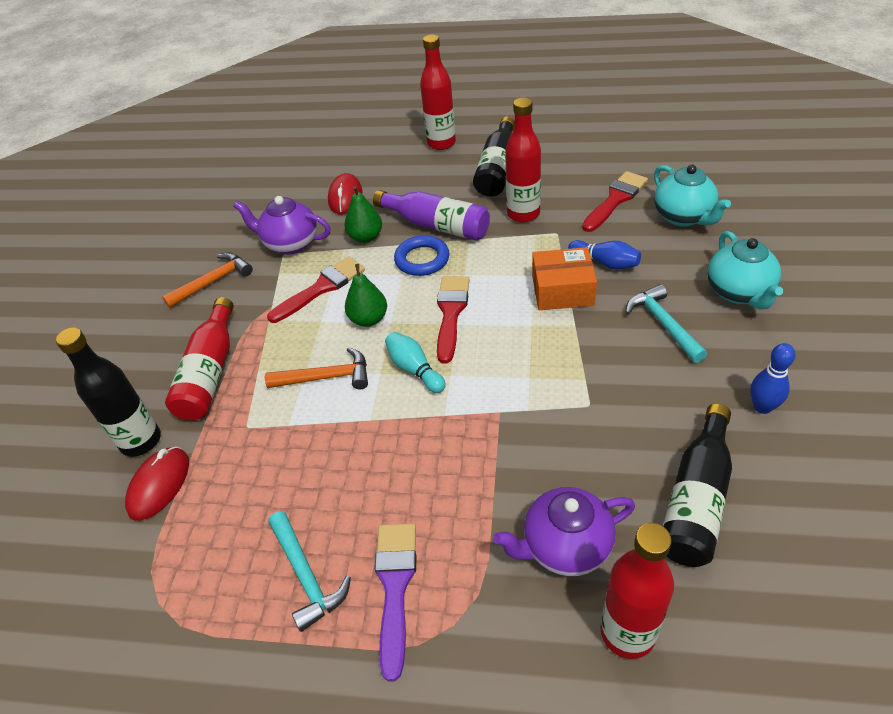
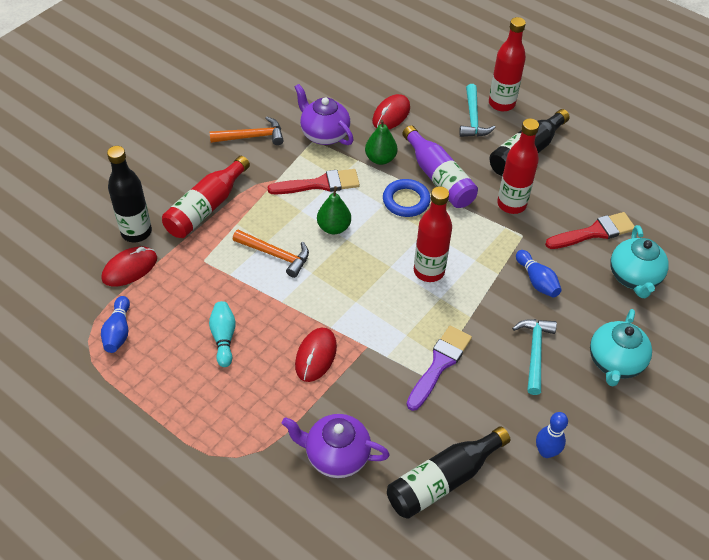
camera: 25 degrees right, 5 degrees up
turquoise hammer [268,511,351,632] -> turquoise hammer moved to [459,84,496,137]
purple brush [375,523,417,682] -> purple brush moved to [407,325,472,411]
turquoise bowling pin [385,332,446,393] -> turquoise bowling pin moved to [209,301,236,367]
red brush [437,276,469,363] -> none
orange box [532,247,597,310] -> none
red bottle [600,523,674,659] -> red bottle moved to [414,187,452,282]
none -> blue bowling pin [101,296,130,353]
none -> red mouse [295,328,337,382]

